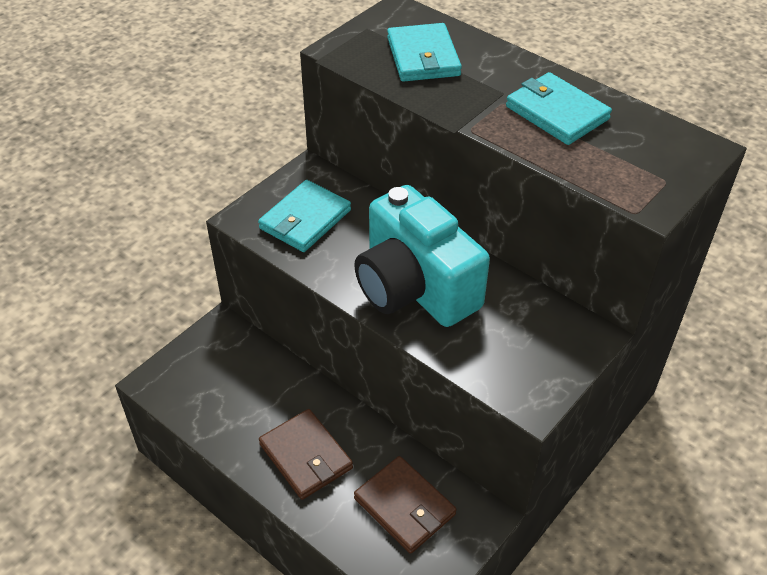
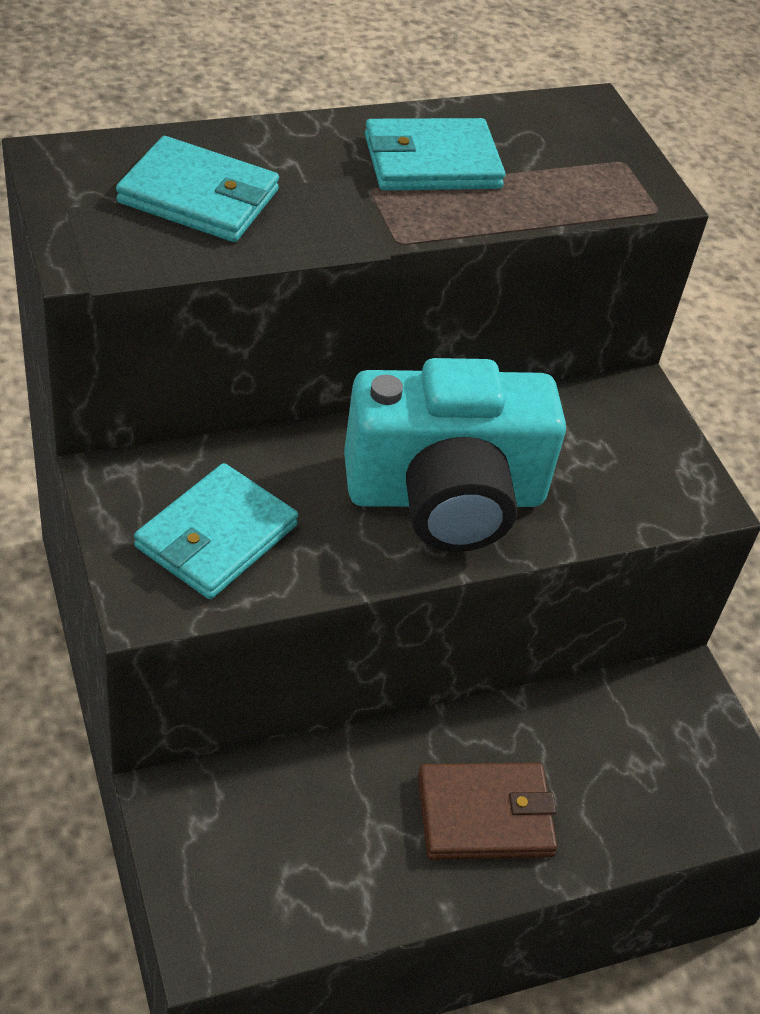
camera: 65 degrees left, 0 degrees up
turquoise wallet [258,180,351,252] -> turquoise wallet turned 60 degrees clockwise [134,463,298,599]
brown wallet [354,456,457,554] -> none

